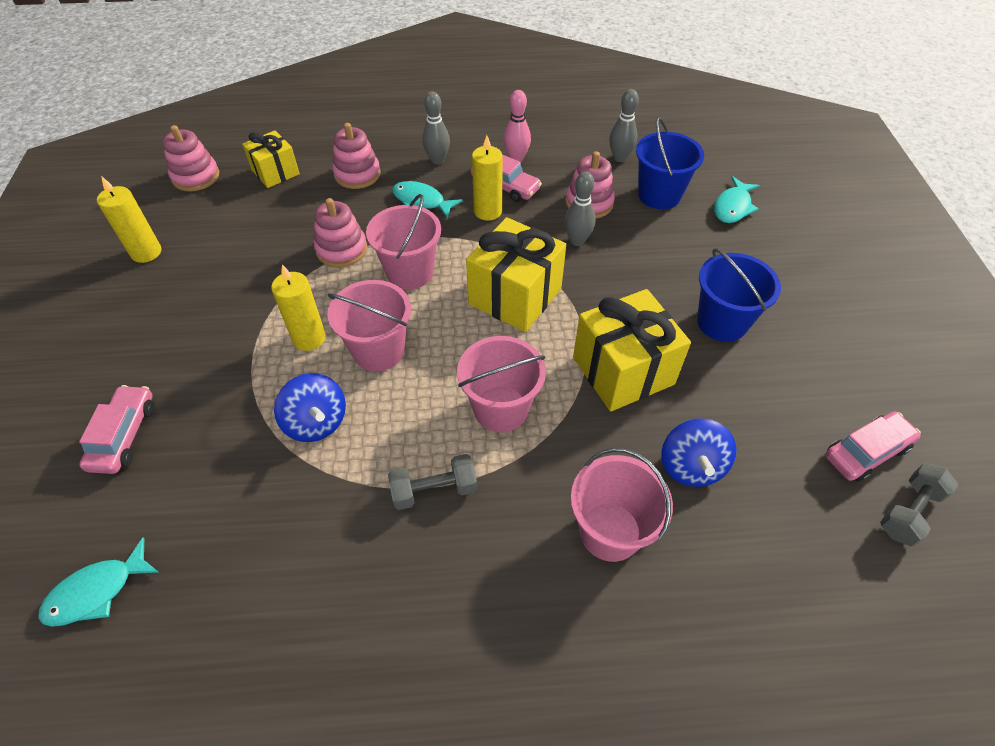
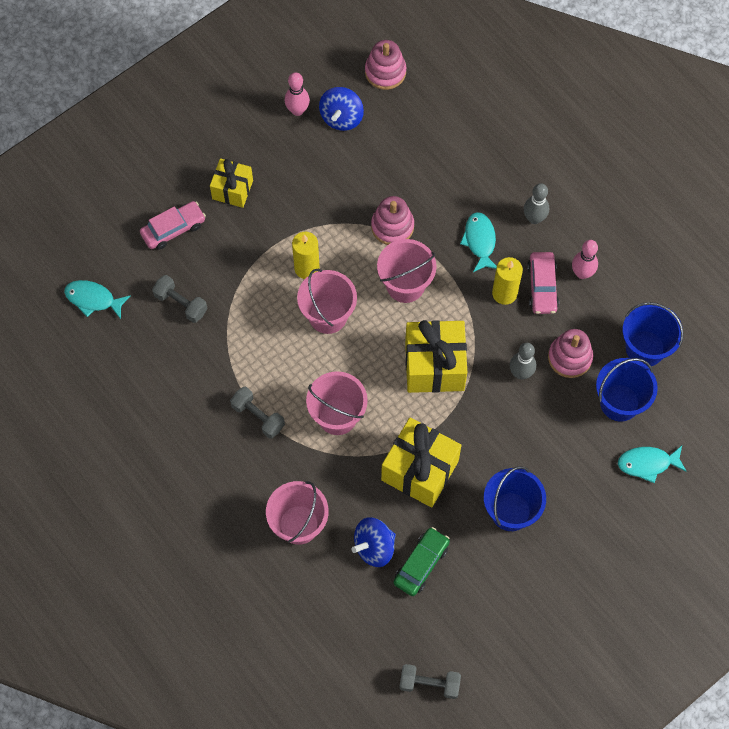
camera: 55 degrees right, 15 degrees up
yellow candle [97,176,161,263] -> pink bowling pin [285,72,310,116]
yellow gift [242,130,300,188] -> yellow gift moved to [210,158,253,208]
blue spinning top [274,373,346,442] -> blue spinning top moved to [319,87,364,131]
pink stacking toy [332,123,381,189] -> none
grey bowling pin [609,89,639,162] -> blue bucket [623,302,684,366]
pink car [825,411,921,482] -> none
none -> grey dumbbell [152,275,208,323]
none -> green car [393,527,450,596]

